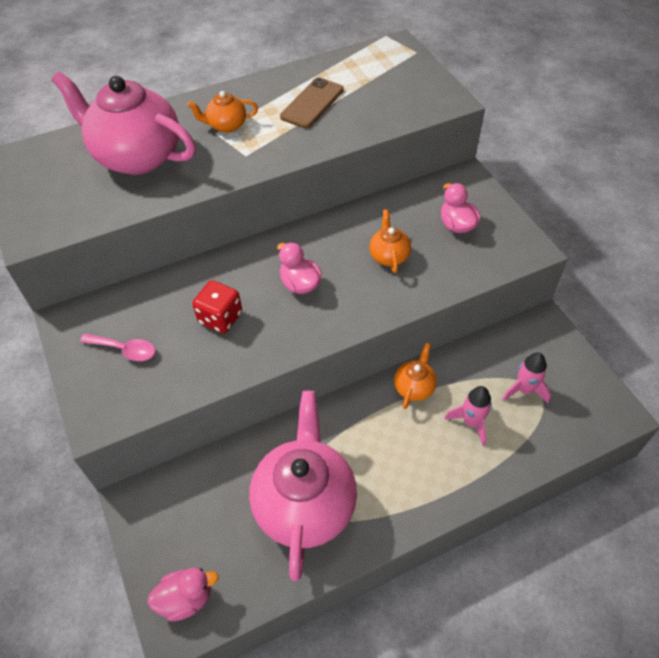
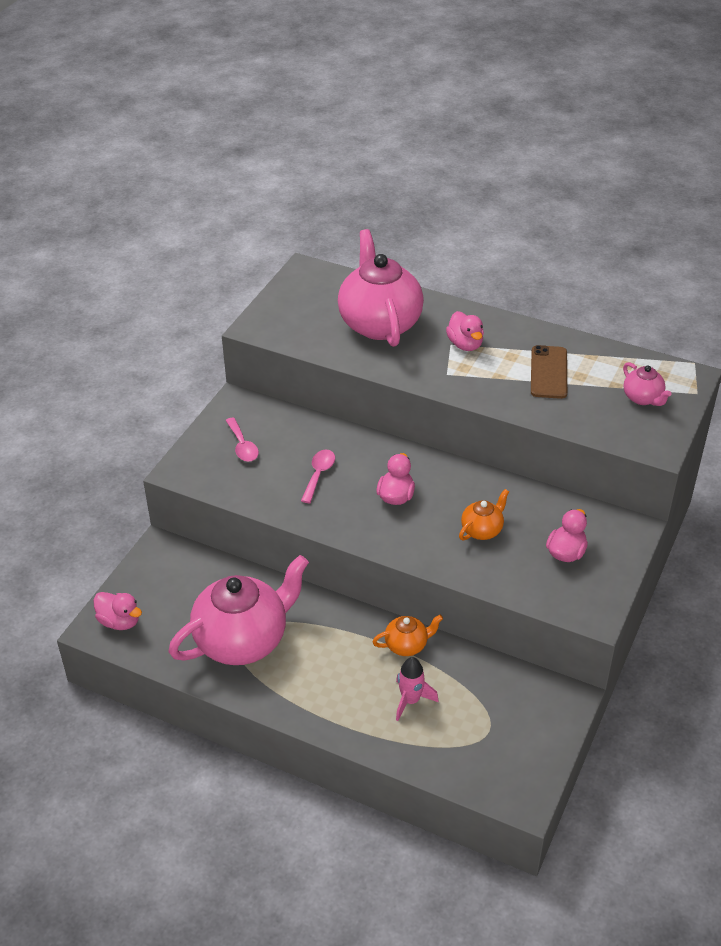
camera: 50 degrees right, 10 degrees down
orange teapot [187,91,258,133] -> pink duck [446,311,484,351]
red dice [192,280,242,334] -> pink spoon [301,450,335,503]
brown phone [280,77,344,128] -> brown phone turned 75 degrees counterclockwise [531,345,567,399]
pink rocket [502,352,551,404] -> none
none -> pink teapot [623,362,672,406]

